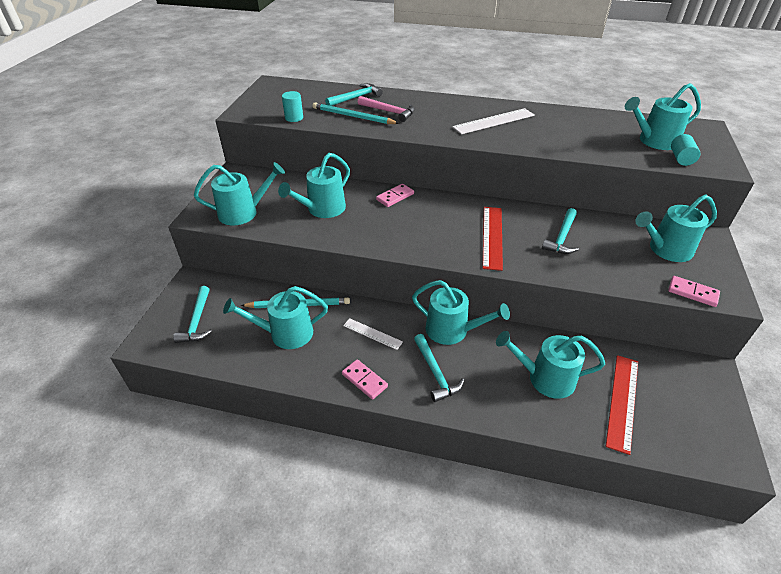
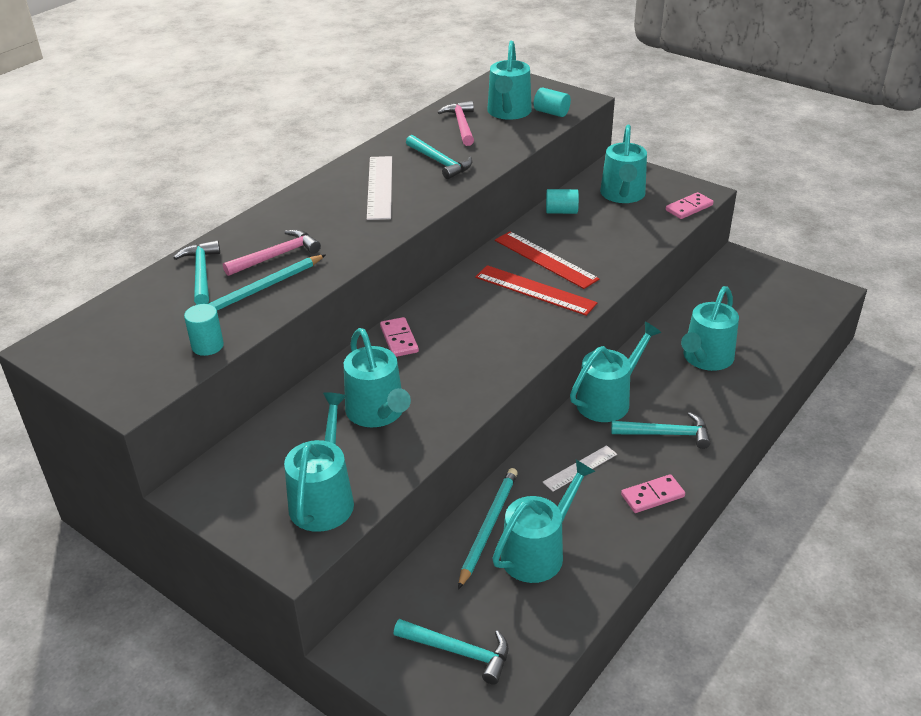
camera: 65 degrees left, 5 degrees down
turquoise watering can [223,286,328,349] -> turquoise watering can turned 150 degrees counterclockwise [492,460,596,583]
turquoise hammer [542,208,579,254] -> turquoise hammer moved to [406,135,472,179]
red ruler [606,355,638,455] -> red ruler moved to [495,231,599,289]
none -> pink hammer [438,101,474,146]
none -> turquoise cylinder [546,189,579,214]

